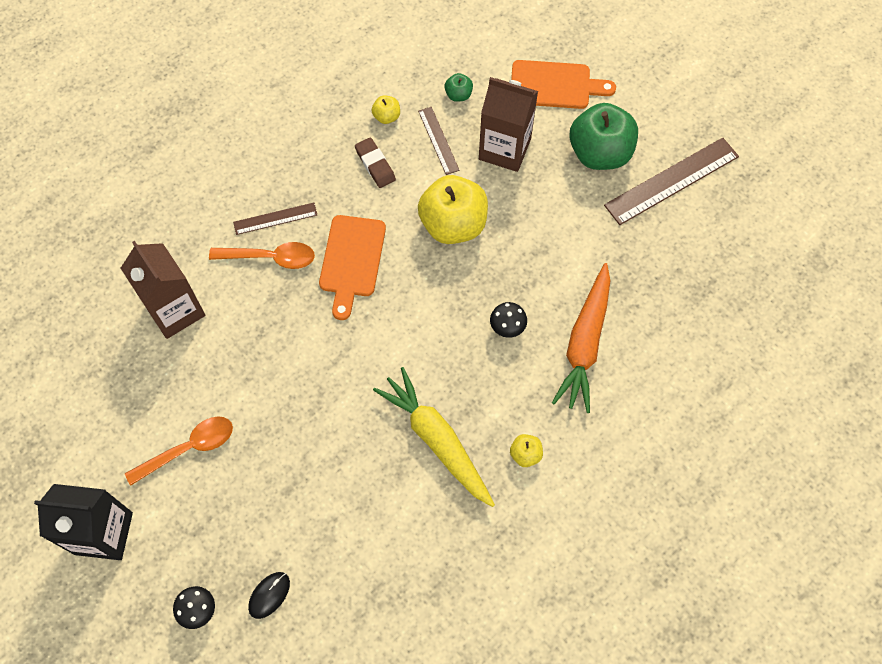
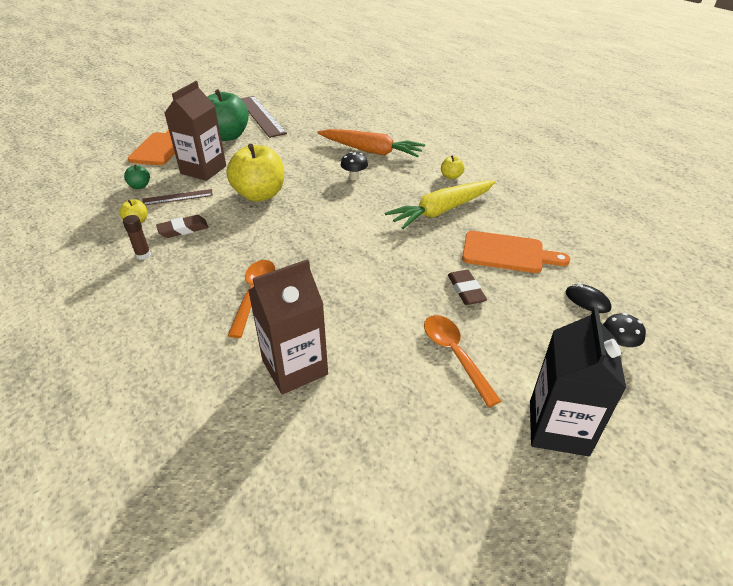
camera: 85 degrees left, 25 degrees down
brown ruler [233,203,317,235] -> none
orange cutting board [319,215,386,320] -> orange cutting board moved to [462,231,570,273]
none -> brown glue stick [123,215,151,260]
none -> brown eraser [448,270,487,305]

